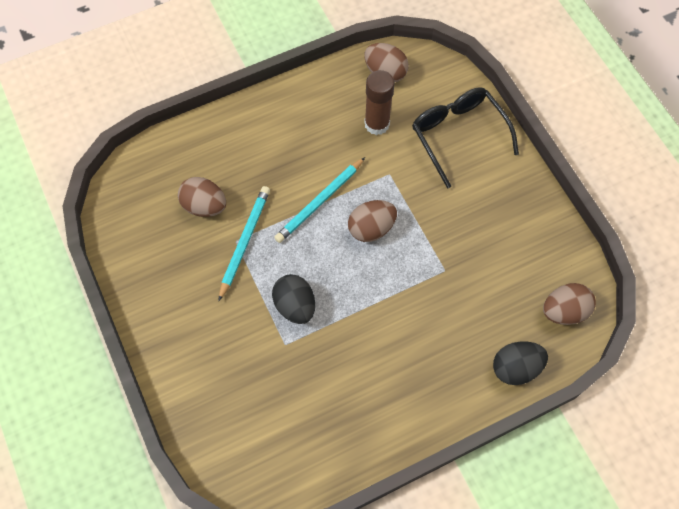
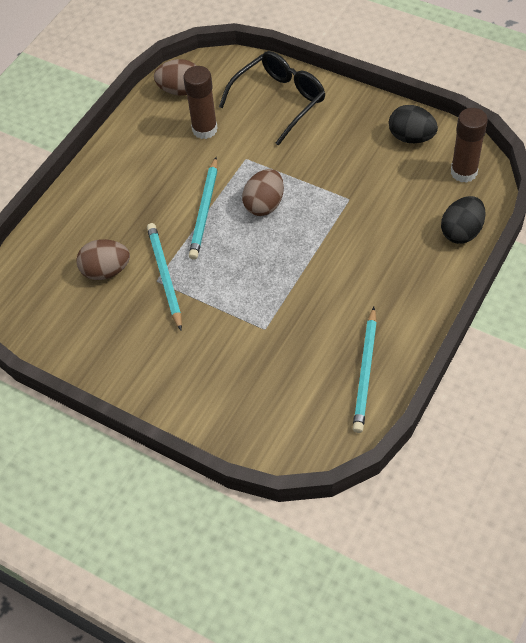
camera: 30 degrees left, 10 degrees down
black egg [272,274,315,324] -> black egg moved to [389,105,438,143]
black glasses [412,87,519,189] -> black glasses turned 105 degrees clockwise [219,51,325,146]
brown egg [543,283,596,325] -> brown glue stick [451,108,488,183]
none -> turquoise pencil [353,307,377,433]

